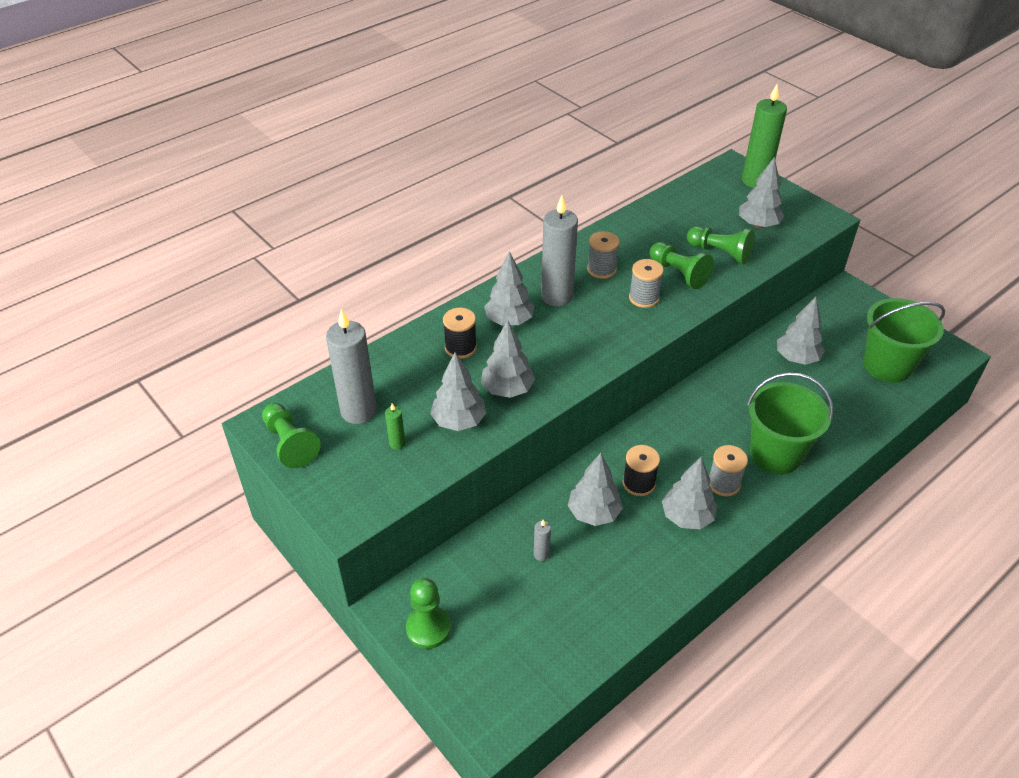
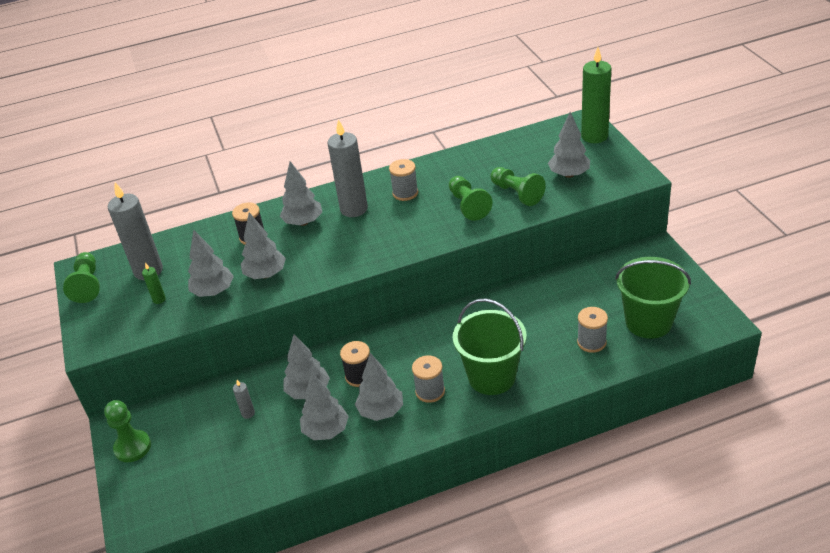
camera: 25 degrees right, 5 degrees down
grey spool [629,259,664,308] -> grey spool moved to [577,307,608,353]
grey tree [777,297,825,365] -> grey tree moved to [300,373,349,440]

